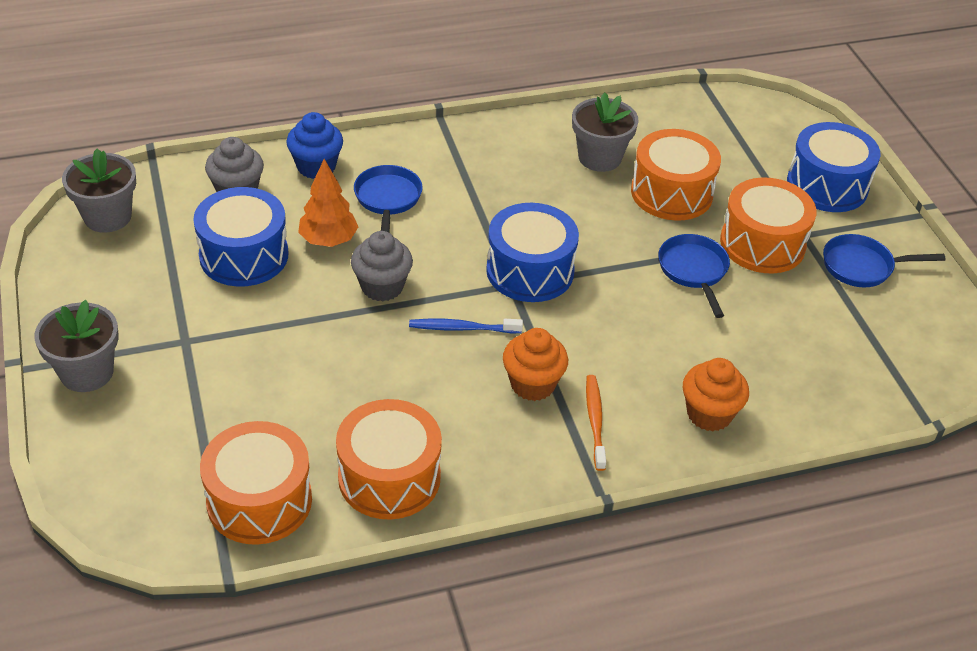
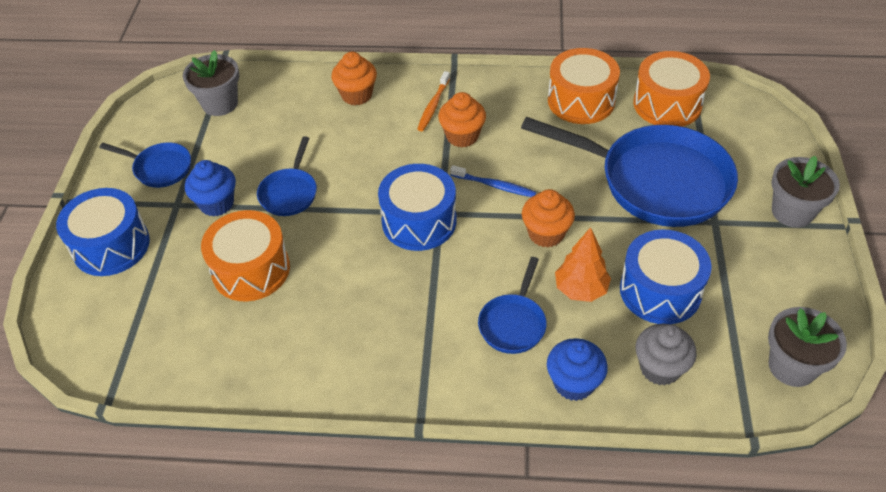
camera: 155 degrees left, 5 degrees up
grey cupcake [351,231,413,301] -> orange cupcake [522,189,575,248]
grey flower pot [572,93,639,172] -> grey flower pot moved to [183,50,239,116]
orange drum [720,178,817,273] -> blue cupcake [185,160,236,217]
none -> blue pan [521,117,738,227]

